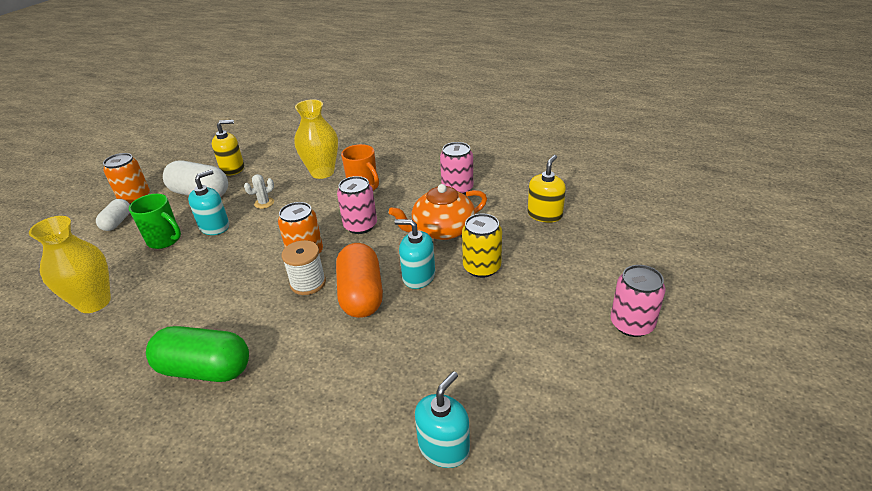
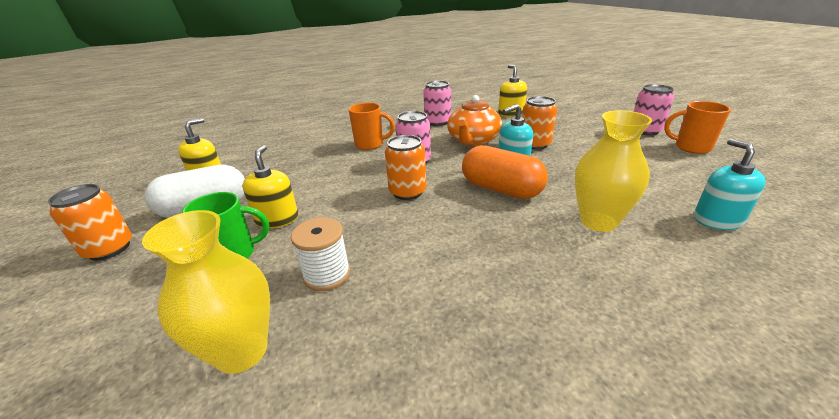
camera: 45 degrees left, 5 degrees down
white capsule [96,199,130,231] -> none
green capsule [146,326,249,382] -> none
turquoise soap dispenser [188,170,229,235] -> yellow soap dispenser [243,145,298,228]
white cactus [244,174,274,209] -> none
white spool [282,240,326,295] -> white spool moved to [291,217,350,291]
yellow vase [294,99,338,179] -> yellow vase moved to [575,110,652,232]
yellow can [462,214,502,278] -> orange can [522,96,557,150]
none -> orange mug [664,101,731,154]

